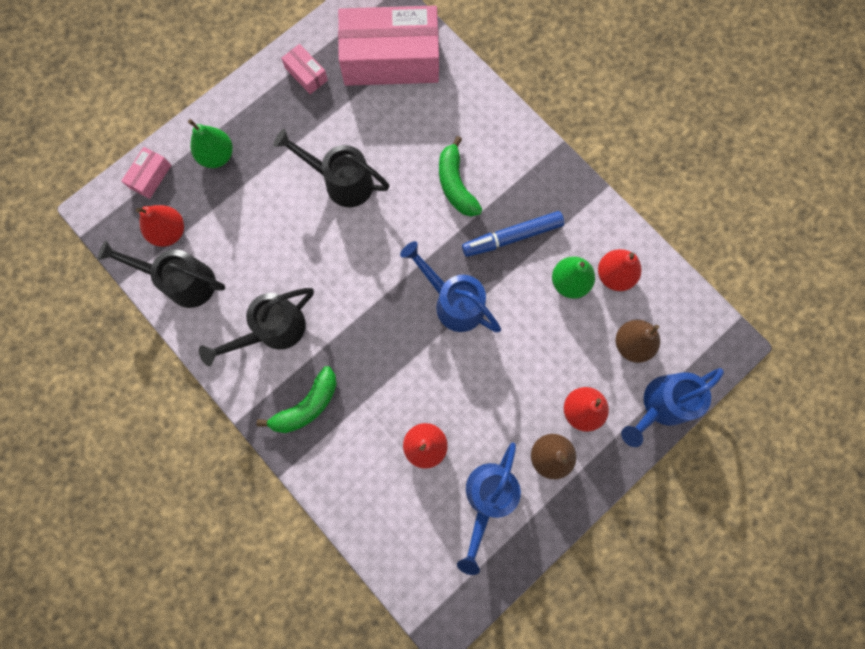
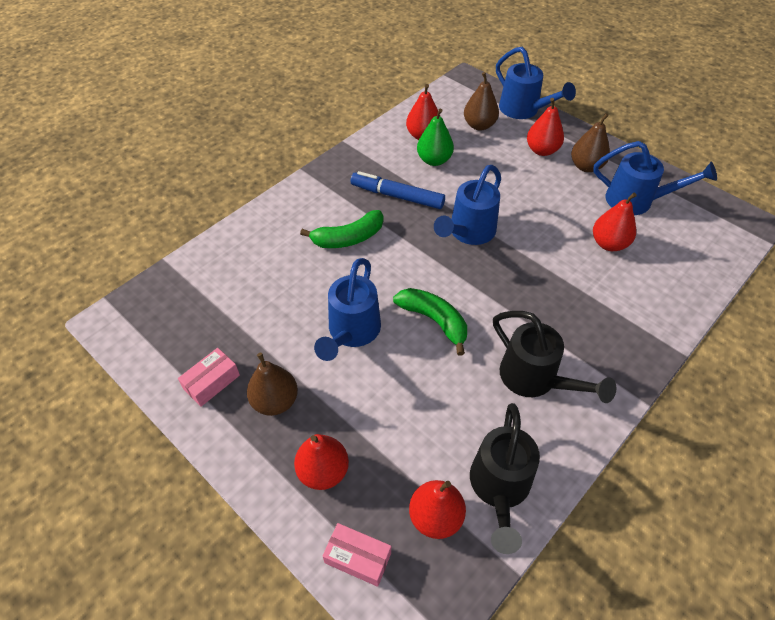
camera: 95 degrees left, 25 degrees down
green pear [188,119,233,168] -> red pear [294,434,349,490]
green banana [256,366,337,433] -> green banana moved to [393,288,467,356]
black watering can [273,129,390,207] -> blue watering can [314,258,381,361]
pink box [338,5,439,86] -> none
blue marker [462,211,564,257] -> blue marker turned 135 degrees clockwise [351,171,445,209]
none -> brown pear [247,353,298,416]

